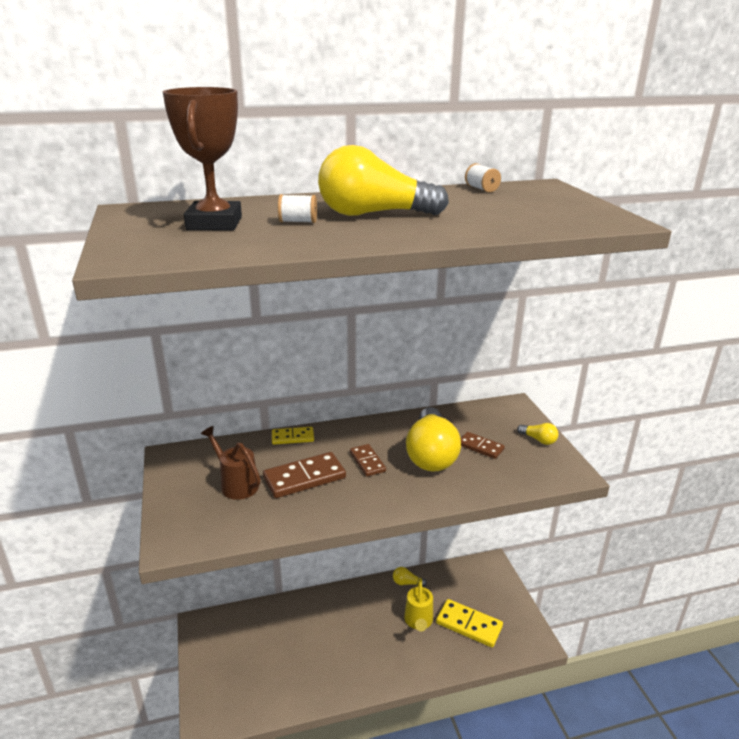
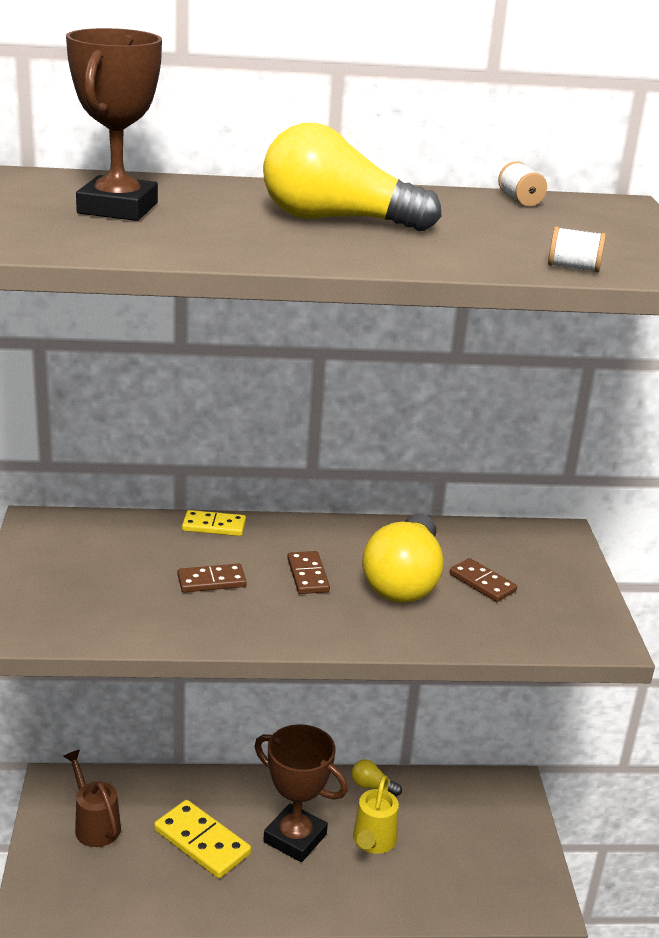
camera: 10 degrees right, 0 degrees up
brown watering can [201,426,261,500] -> brown watering can moved to [63,749,121,847]
brown domino [263,452,346,498] -> brown domino [177,564,247,592], size x0.60
white spool [278,194,317,223] -> white spool moved to [548,226,606,273]
yellow domino [436,599,503,648] -> yellow domino moved to [154,800,251,878]
yellow light bulb [517,423,558,445] -> none
none -> brown trophy [255,724,348,862]

